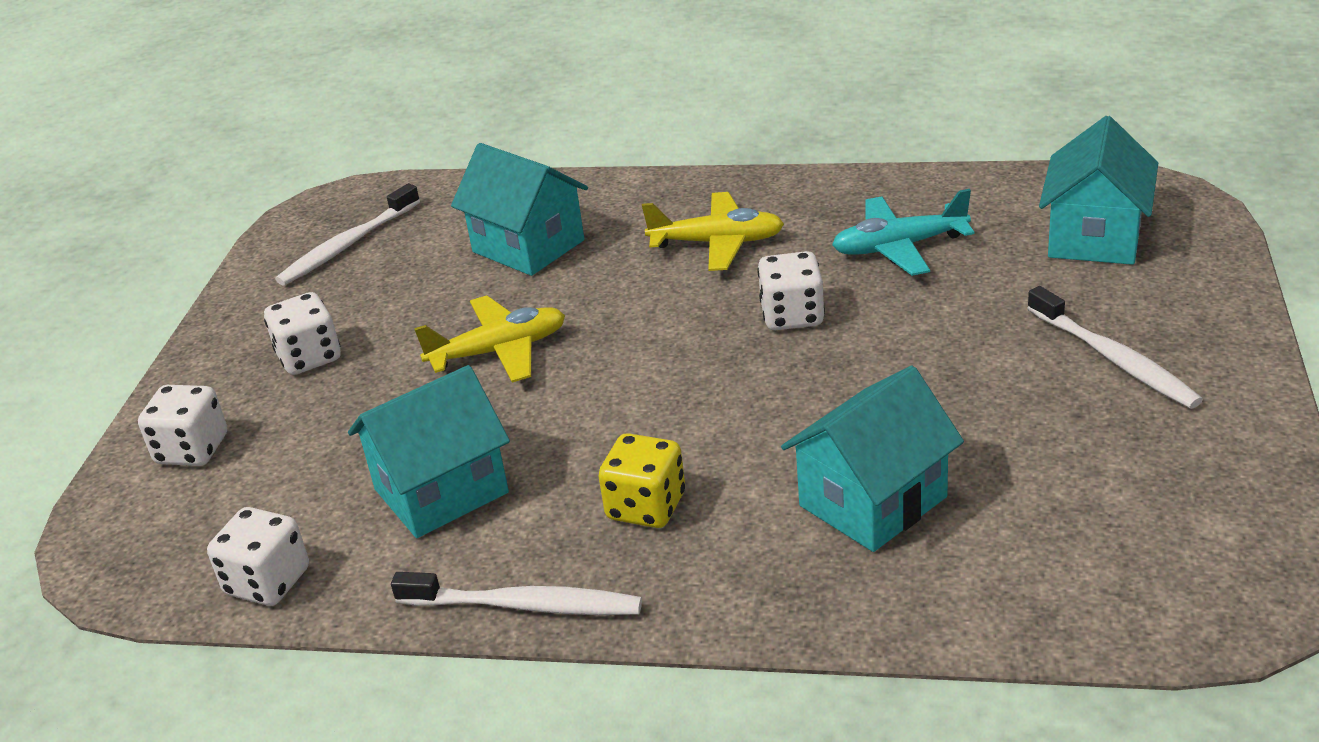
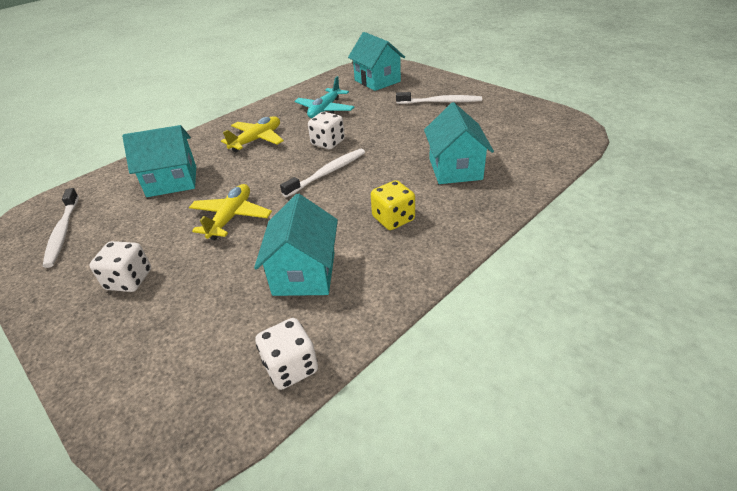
camera: 55 degrees left, 5 degrees up
white dice [138,385,227,466] -> none
white toothbrush [391,572,642,615] -> white toothbrush moved to [280,149,365,197]

